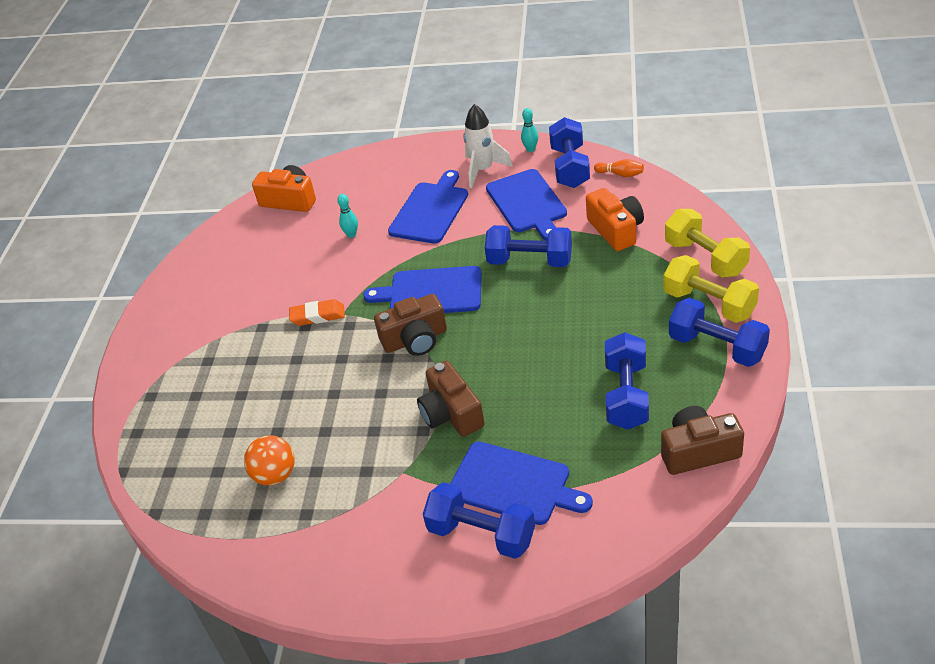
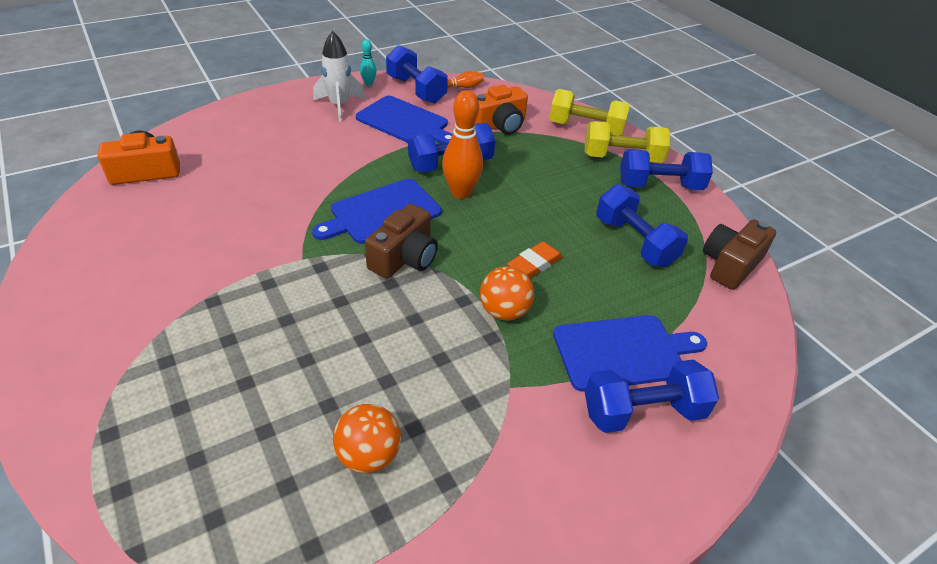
camera: 45 degrees left, 0 degrees up
orange eraser [289,299,345,326] -> orange eraser moved to [507,242,563,278]
turquoise bowling pin [337,194,358,238] -> none
blue cutting board [388,170,468,243] -> none
brown camera [417,361,485,437] -> orange ball [480,266,534,321]
orange camera [586,188,644,251] -> orange camera turned 120 degrees clockwise [475,85,528,135]
none -> orange bowling pin [442,90,483,199]

